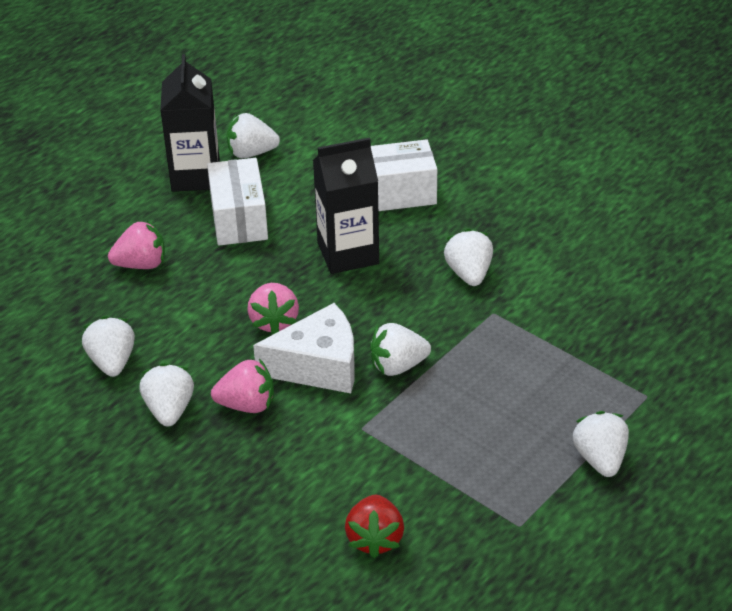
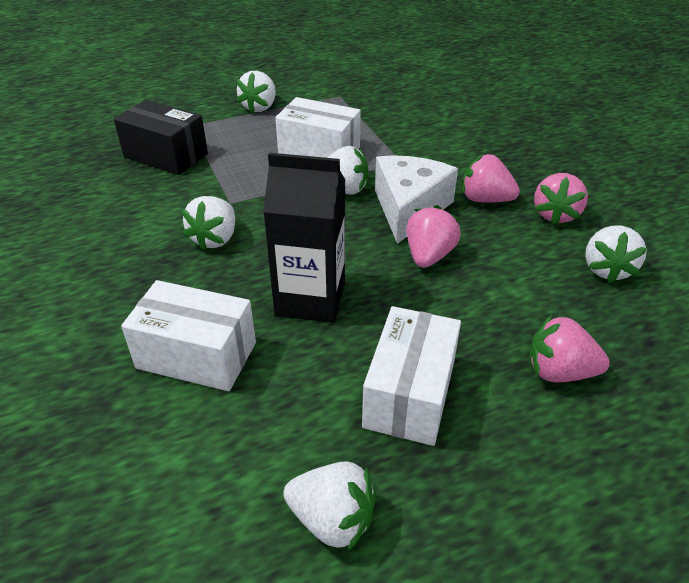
camera: 155 degrees left, 0 degrees up
white strawberry [140,363,194,426] -> pink strawberry [534,173,588,225]
black carton [160,54,220,192] -> none
white cheese [253,303,355,393] -> white cheese turned 90 degrees clockwise [375,155,458,244]
red strawberry [345,495,404,558] -> none
none -> black box [114,100,208,175]
none -> white box [275,97,361,158]

